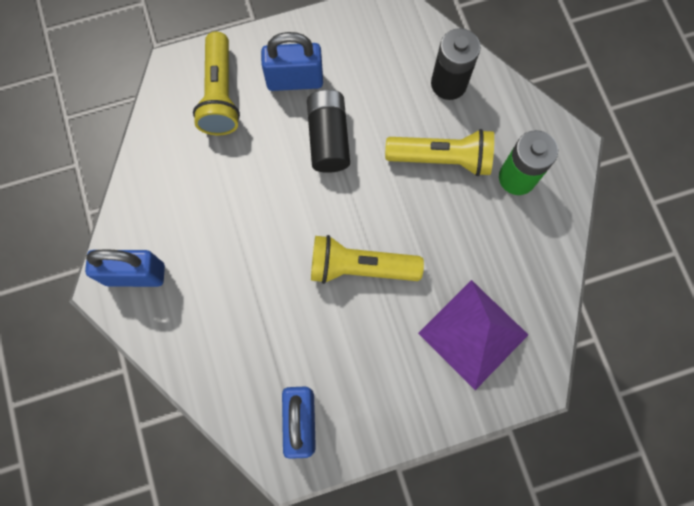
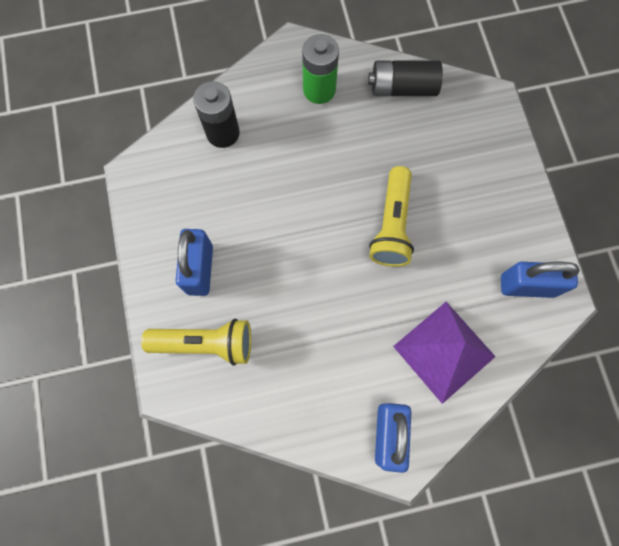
camera: 85 degrees left, 0 degrees up
black battery [307,90,350,173] -> black battery moved to [368,60,443,96]
yellow flashlight [385,129,494,176] -> none
purple pyramid [418,280,528,390] -> purple pyramid moved to [393,302,496,404]

